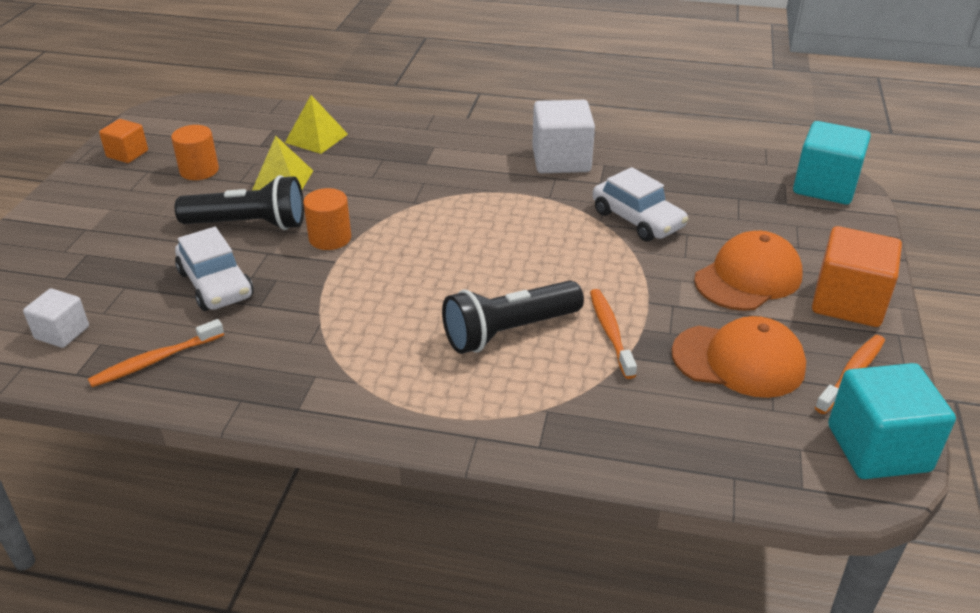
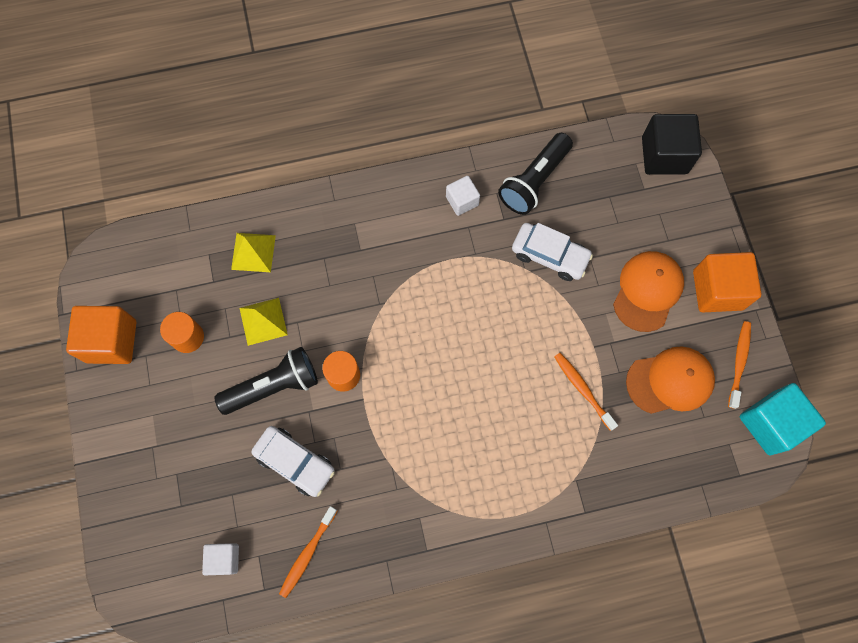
camera: 25 degrees left, 35 degrees up
orange cube [99,119,148,163] -> orange cube [66,306,136,364], size x1.77
black flashlight [442,281,584,354] -> black flashlight moved to [498,133,573,215]
white cube [532,100,595,173] -> white cube [446,176,480,216], size x0.56
turquoise cube [793,121,871,204] -> black cube [642,114,702,175]

